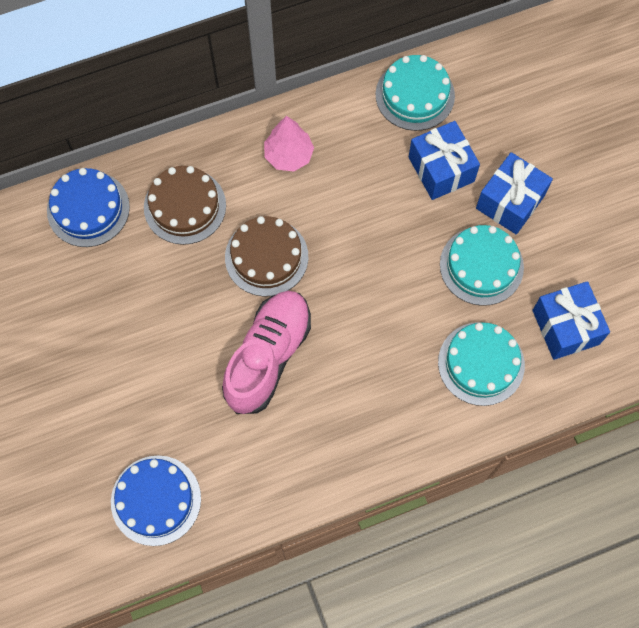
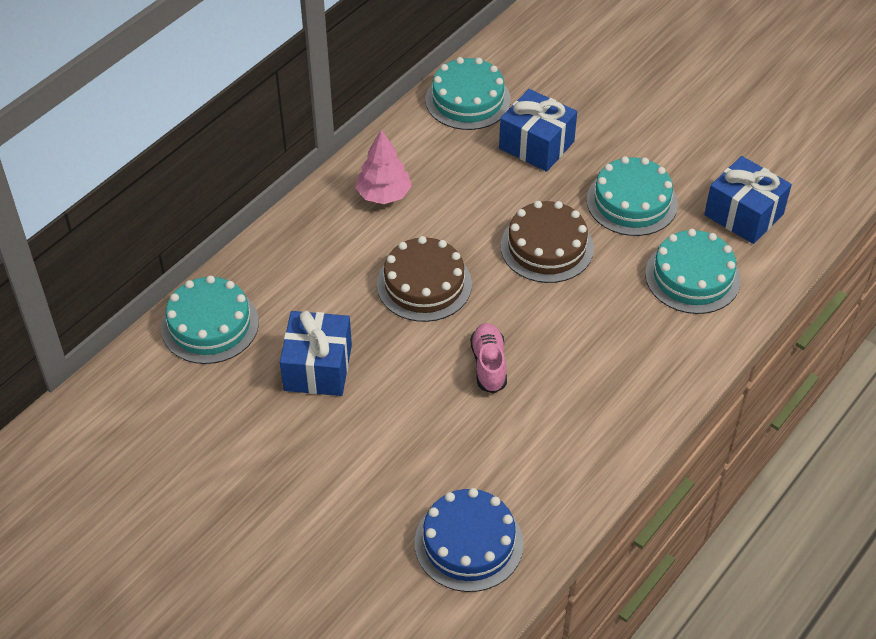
camera: 30 degrees left, 20 degrees down
blue cake [47,168,130,247] -> turquoise cake [161,275,259,364]
brown cake [144,166,226,245] -> brown cake moved to [500,201,594,283]
pink shoe [222,291,311,414] -> pink shoe [470,323,507,394], size x0.53
blue gift [476,152,553,235] -> blue gift moved to [280,311,352,396]

